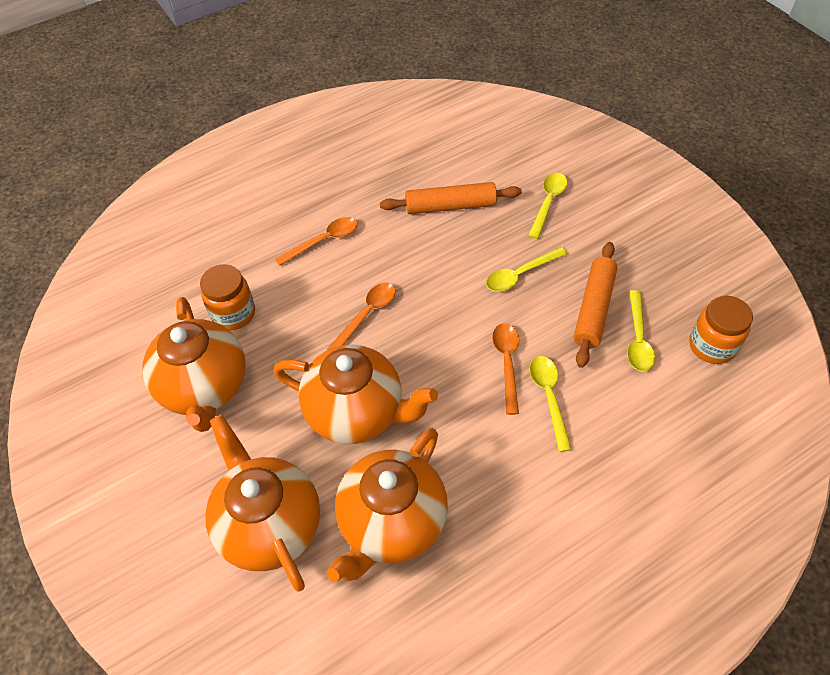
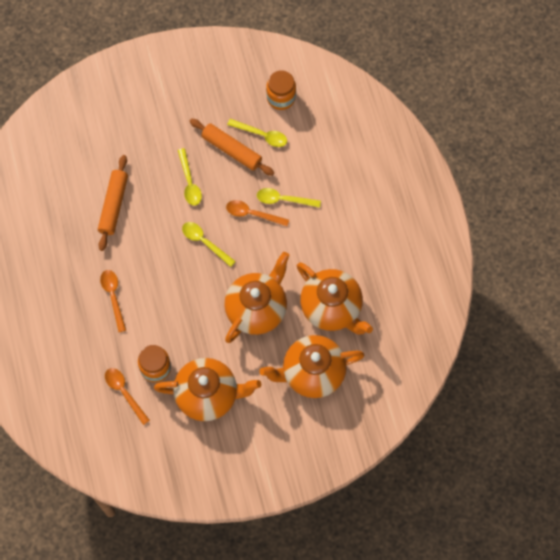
camera: 75 degrees left, 15 degrees up
orange spoon [327,283,395,350] -> orange spoon moved to [105,368,150,425]
yellow spoon [528,173,567,239] -> yellow spoon moved to [182,222,236,267]

